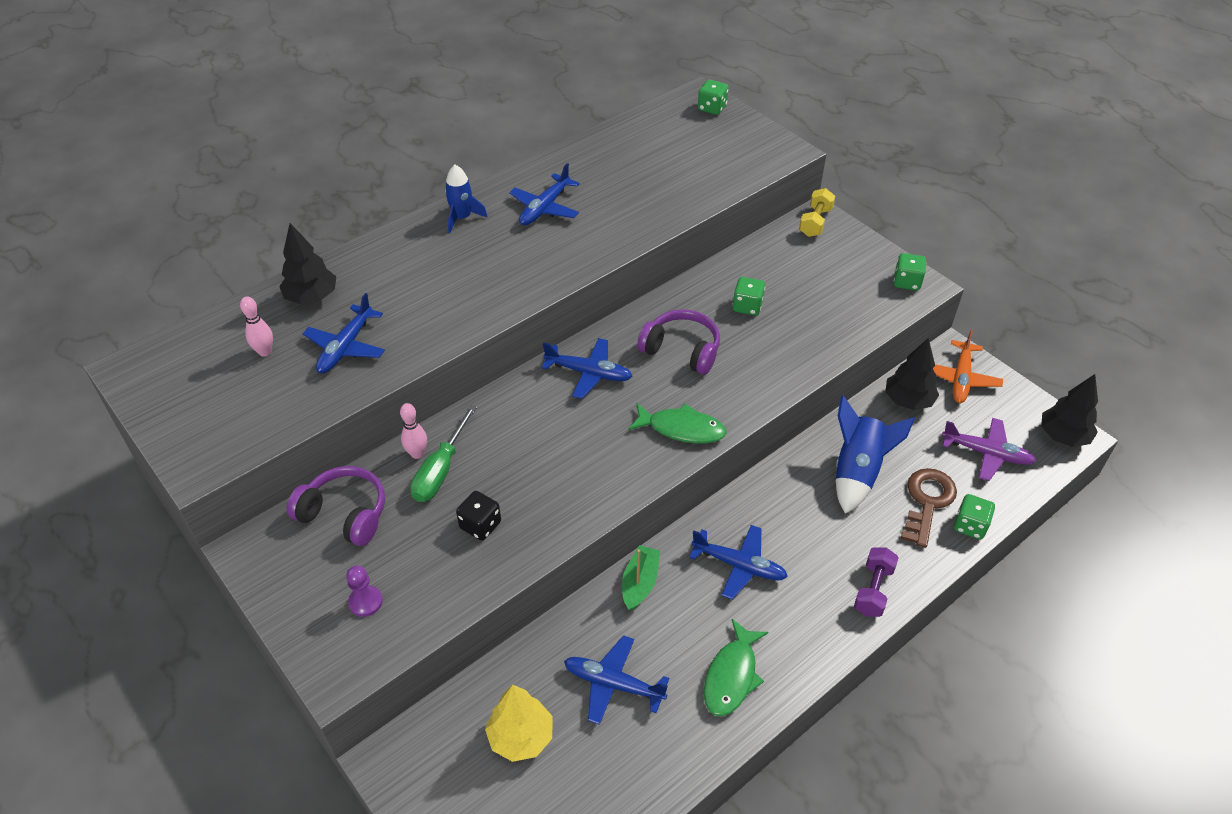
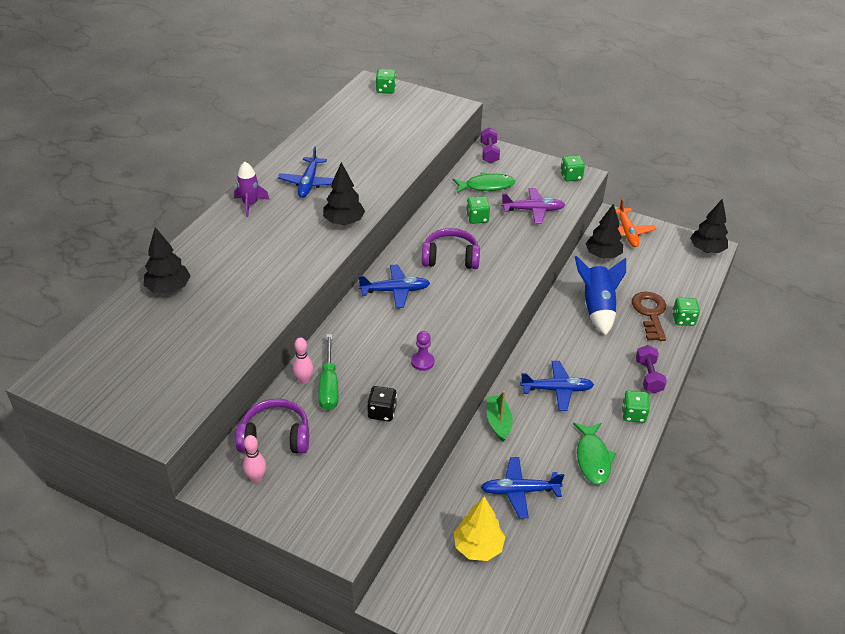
camera: 25 degrees left, 5 degrees down
pink bowling pin [240,297,273,357] -> pink bowling pin moved to [243,435,266,483]
blue plane [303,293,385,373] -> none
purple pawn [346,565,383,617] -> purple pawn moved to [411,331,435,371]
blue rocket [445,165,487,233] -> purple rocket [234,162,270,217]
green fish [628,403,726,443] -> green fish moved to [453,172,515,193]
yellow dumbbell [799,188,835,237] -> purple dumbbell [480,127,500,163]
purple plane [942,418,1036,481] -> purple plane moved to [501,188,565,224]
none -> black tree [323,162,365,225]
none -> green dice [622,390,650,423]

